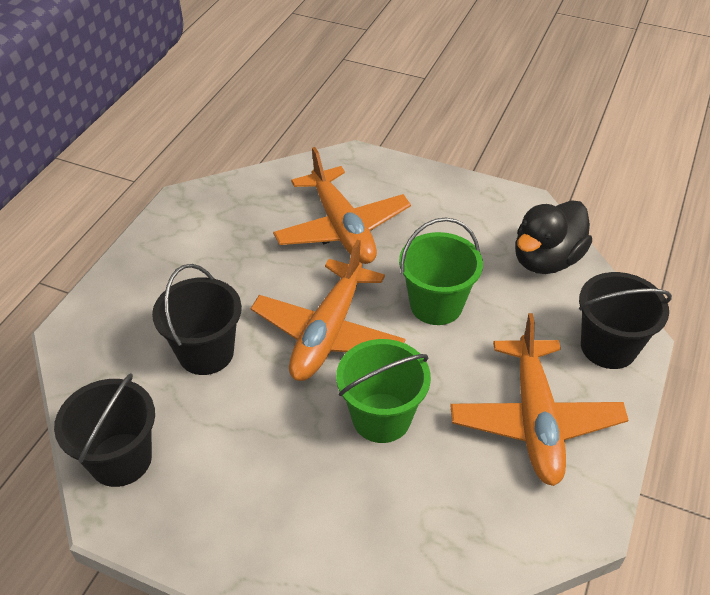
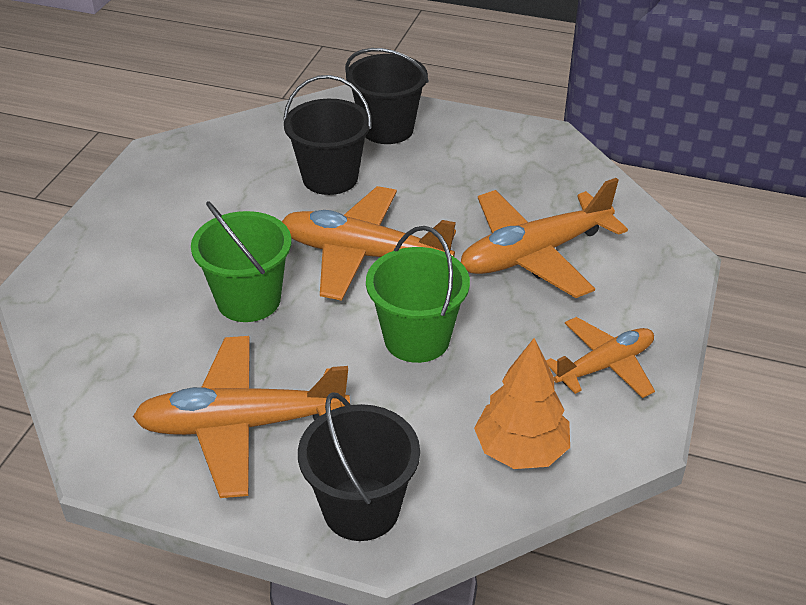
camera: 85 degrees right, 5 degrees down
black bucket [54,373,155,487] -> black bucket moved to [345,48,429,144]
black duck [515,200,592,274] -> orange tree [474,338,570,469]
none -> orange plane [546,317,655,398]

